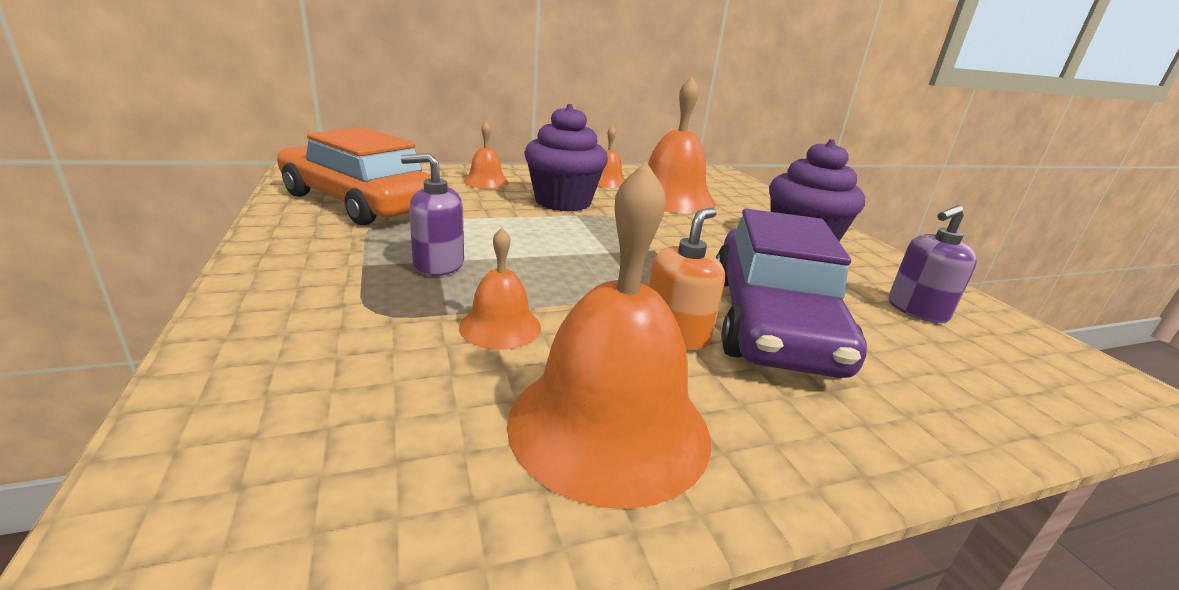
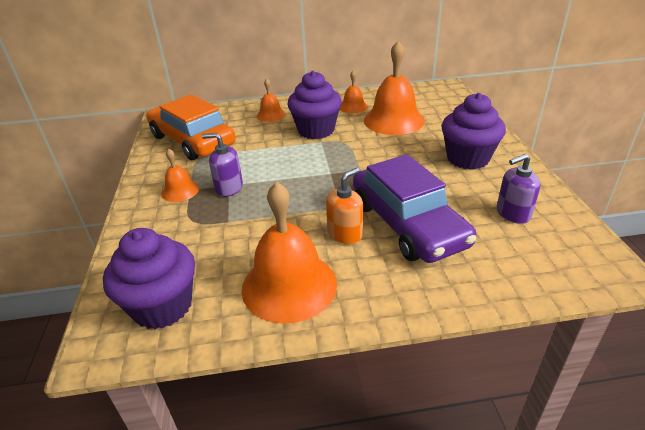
camera: 15 degrees right, 10 degrees up
orange bell [459,228,541,350] -> orange bell moved to [161,148,199,202]
purple car [716,209,867,378] -> purple car turned 45 degrees counterclockwise [353,154,476,263]
none -> purple cupcake [103,228,195,329]

